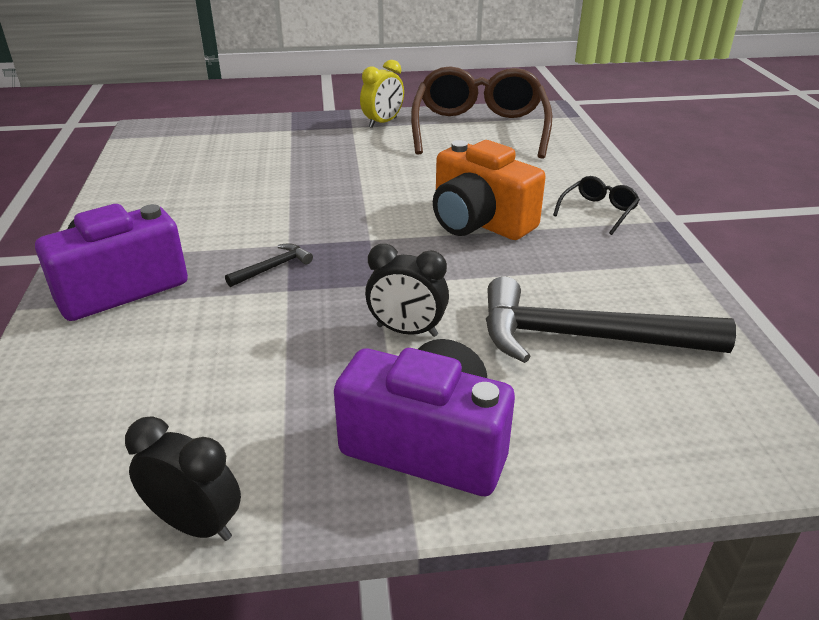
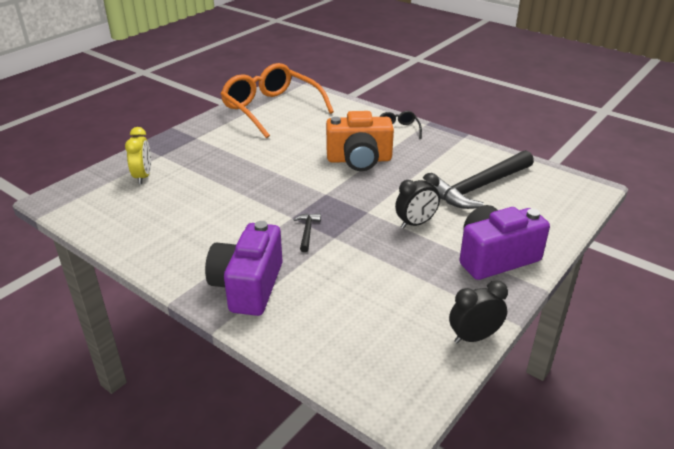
camera: 45 degrees left, 0 degrees up
yellow clock [360,60,404,128] -> yellow clock moved to [125,127,151,184]
brown glasses [411,66,552,159] -> orange glasses [221,63,334,138]

